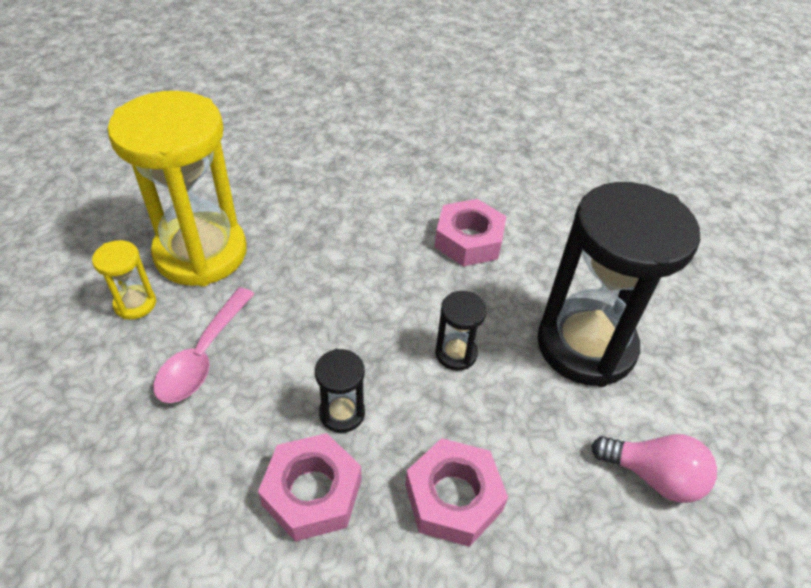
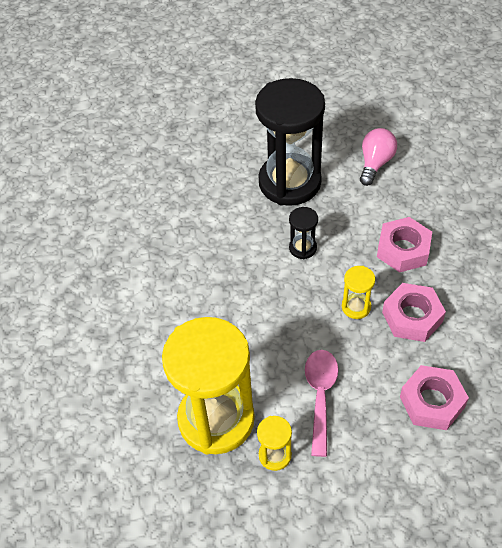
camera: 85 degrees left, 5 degrees up
pink spoon [153,287,254,403] -> pink spoon turned 105 degrees counterclockwise [305,350,338,457]
black hourglass [315,349,365,433] -> yellow hourglass [342,266,375,319]
pink nut [435,199,506,266] -> pink nut moved to [400,365,469,430]

